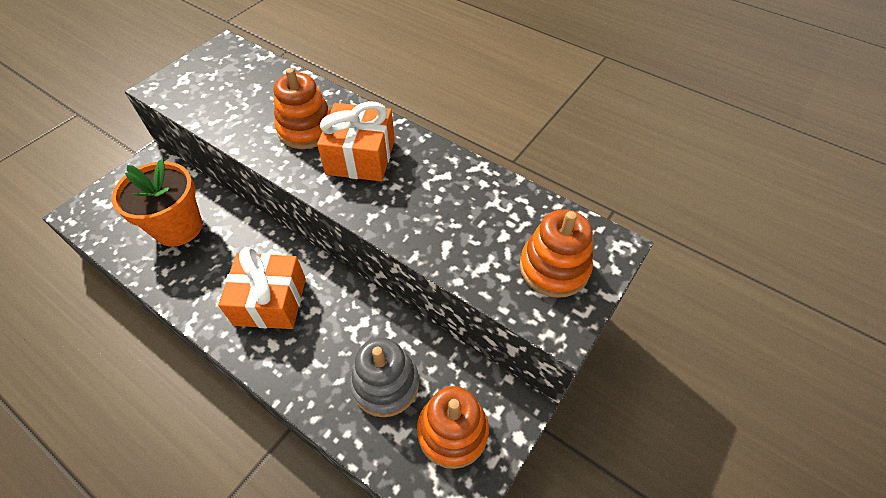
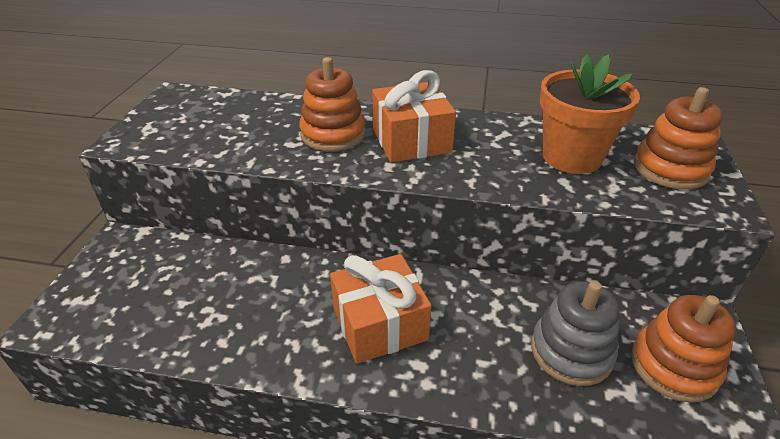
camera: 25 degrees left, 15 degrees down
orange flower pot [111,159,202,247] -> orange flower pot moved to [539,54,640,174]

